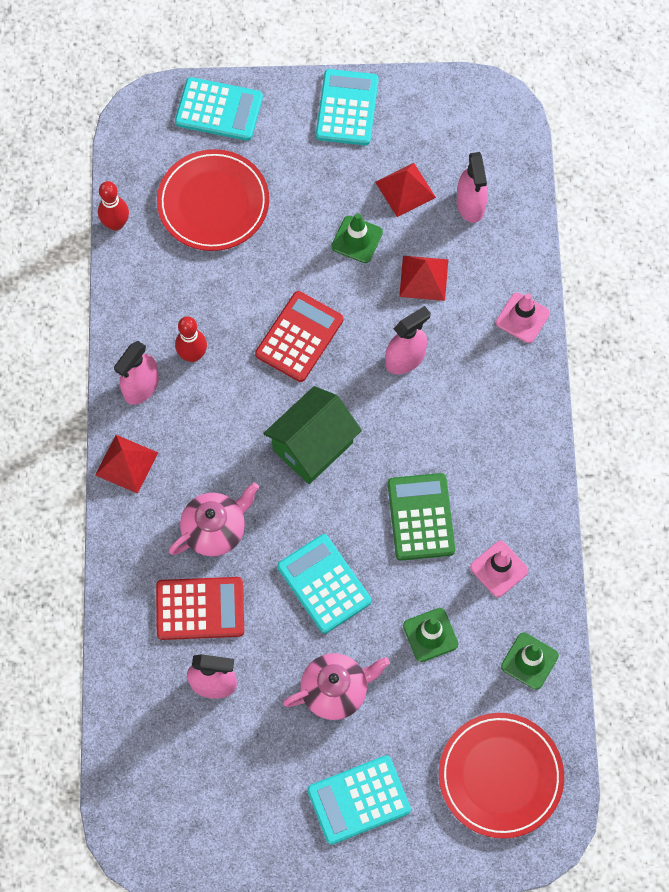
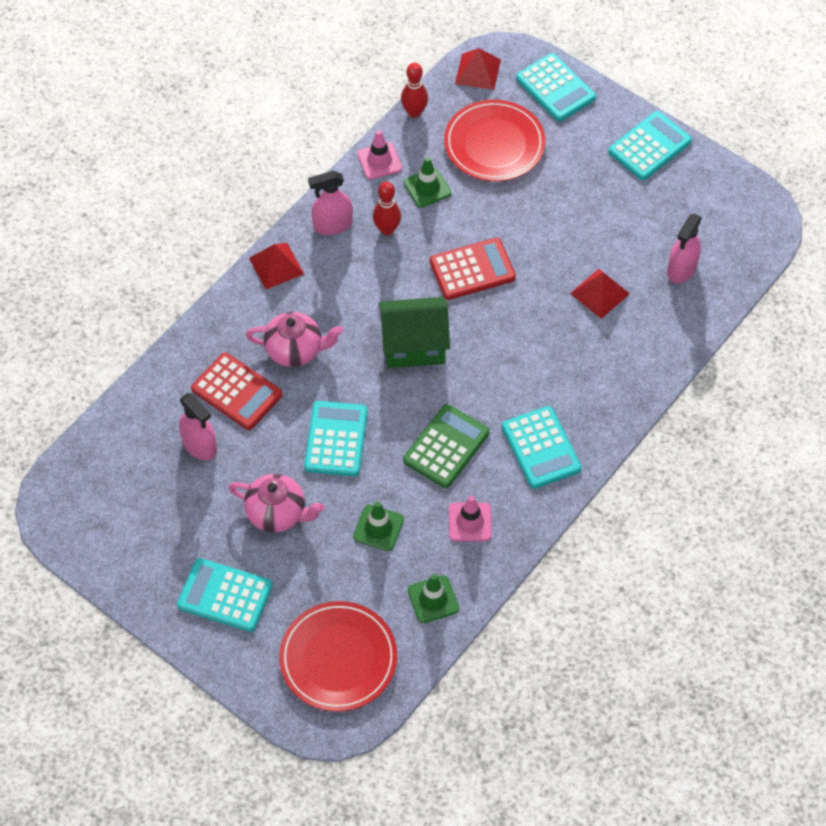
camera: 40 degrees right, 10 degrees down
green traffic cone [331,213,383,263] -> green traffic cone moved to [404,157,451,208]
red pyramid [375,163,436,217] -> red pyramid moved to [455,48,501,90]
pink spray bottle [385,306,431,374] -> none
pink traffic cone [496,292,550,343] -> pink traffic cone moved to [357,130,402,180]
none -> turquoise calculator [502,406,582,489]

